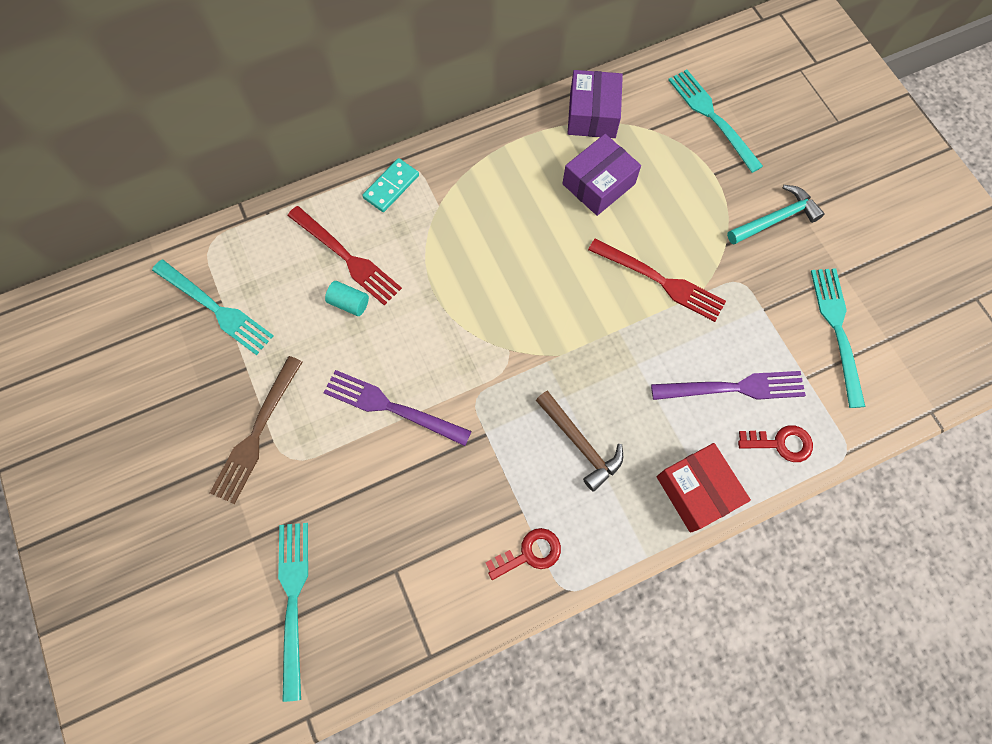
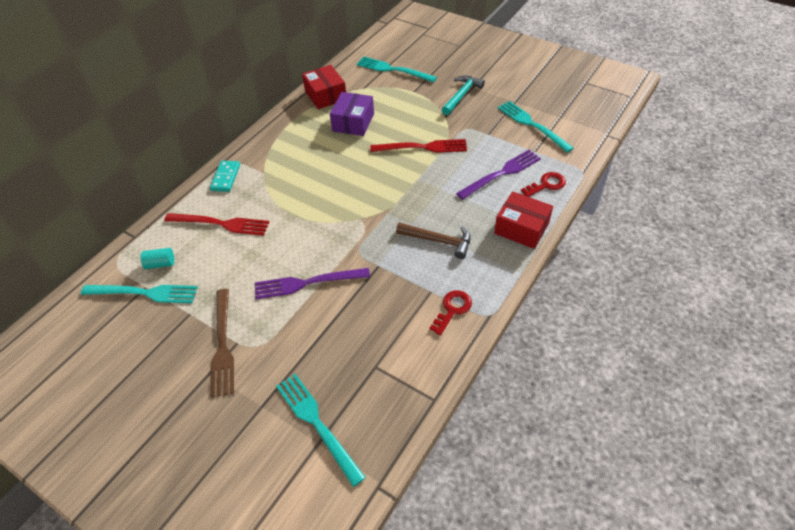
camera: 30 degrees left, 20 degrees down
turquoise cylinder [325,281,369,316] -> turquoise cylinder moved to [140,248,174,269]
purple box [567,70,623,138] -> red box [302,65,346,109]

